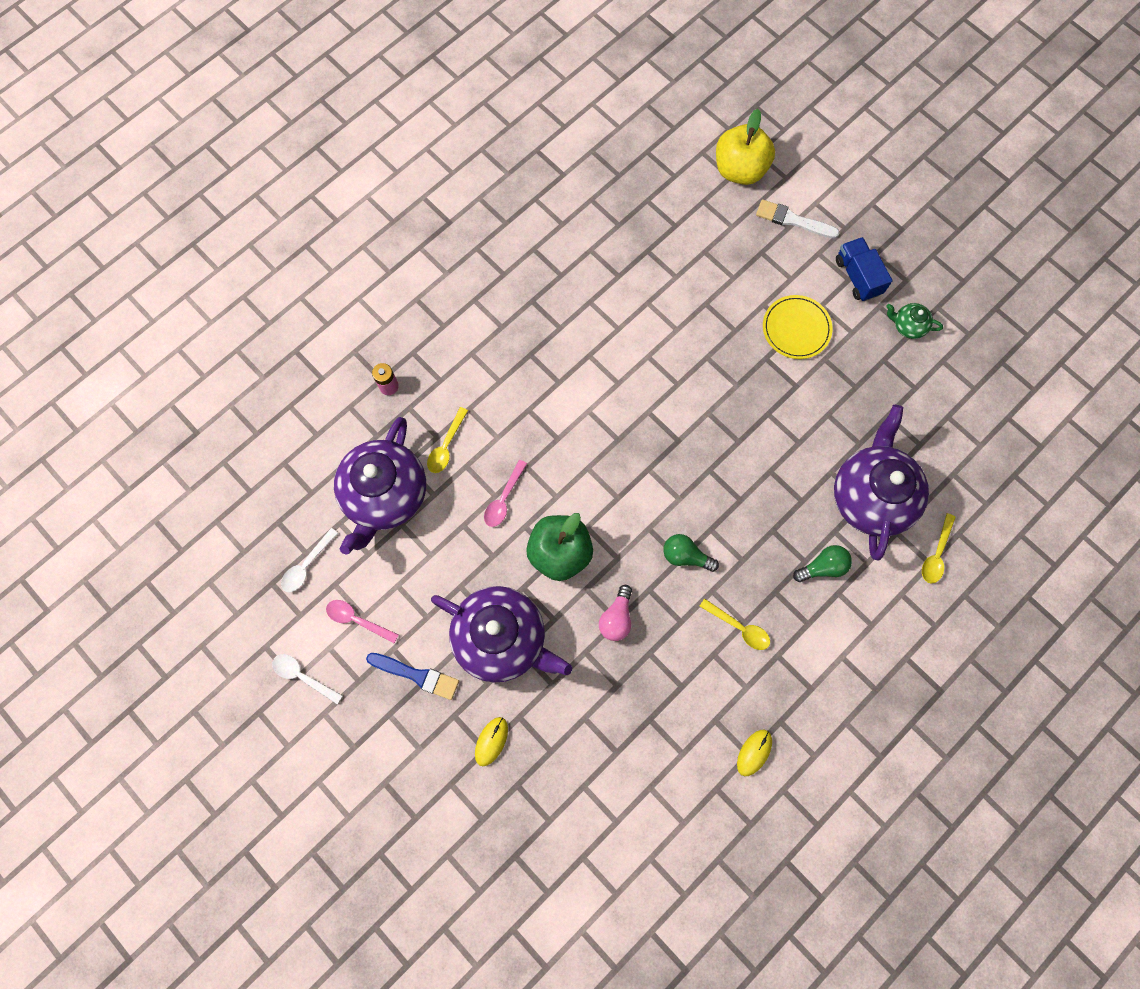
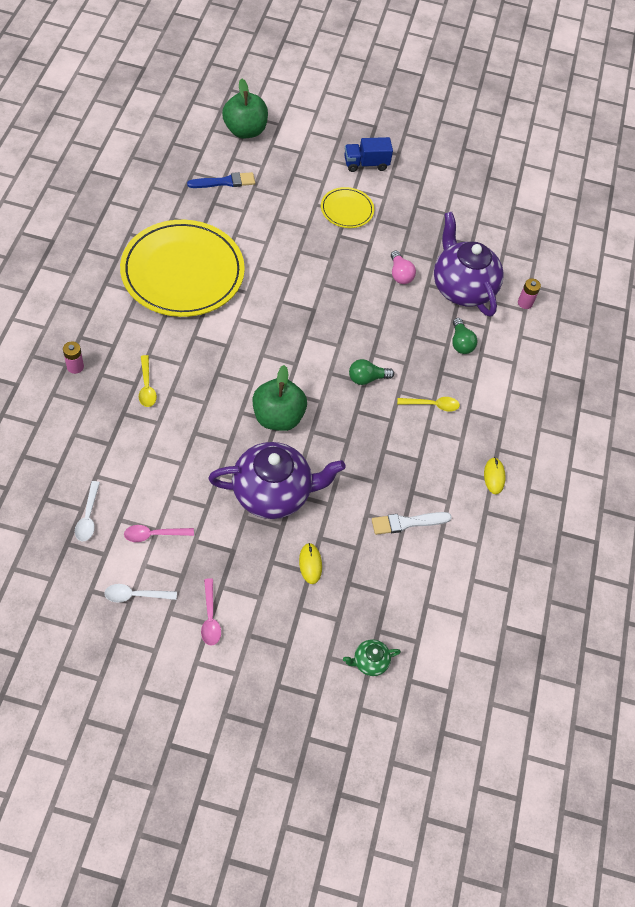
camera: 40 degrees left, 15 degrees down
purple teapot [334,417,426,555] -> none
blue brush [366,653,459,700] -> blue brush moved to [187,172,255,188]
pink spoon [484,460,527,527] -> pink spoon moved to [201,578,221,646]
pink light bulb [599,585,632,641] -> pink light bulb moved to [391,251,416,284]
yellow apple [716,109,775,185] -> green apple [222,79,268,138]
white brush [756,199,840,239] -> white brush moved to [372,512,452,535]
green light bulb [793,545,852,582] -> green light bulb turned 135 degrees clockwise [452,318,478,354]
blue truck [836,237,892,301] -> blue truck turned 45 degrees counterclockwise [344,137,393,172]
green teapot [886,303,943,339] -> green teapot moved to [343,639,401,676]
yellow spoon [922,513,956,584] -> pink battery [518,278,541,309]
none -> yellow plate [120,220,245,317]

